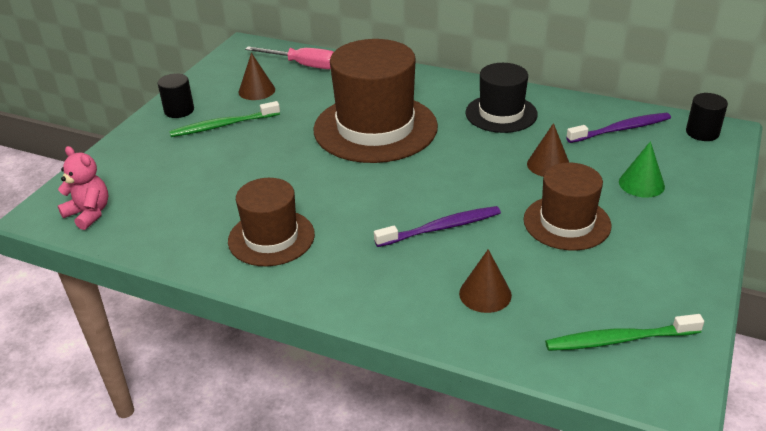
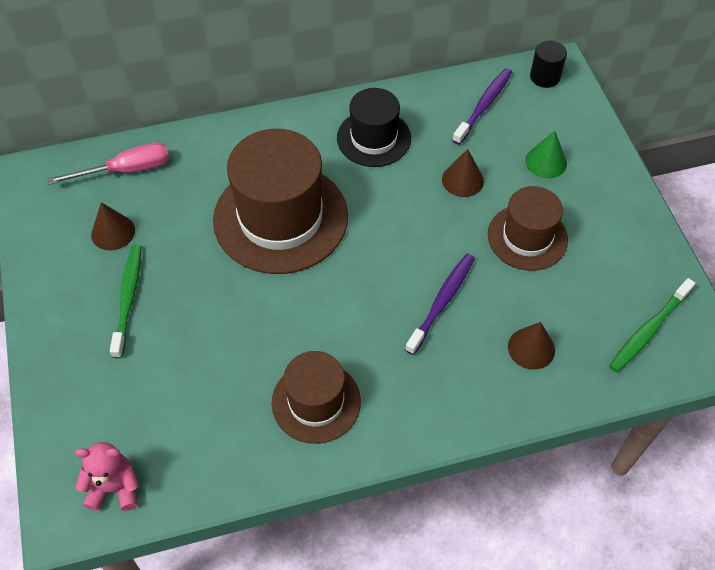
camera: 40 degrees left, 20 degrees up
black cylinder [158,73,194,118] -> none
green toothbrush [169,101,280,137] -> green toothbrush turned 150 degrees clockwise [110,244,142,358]

